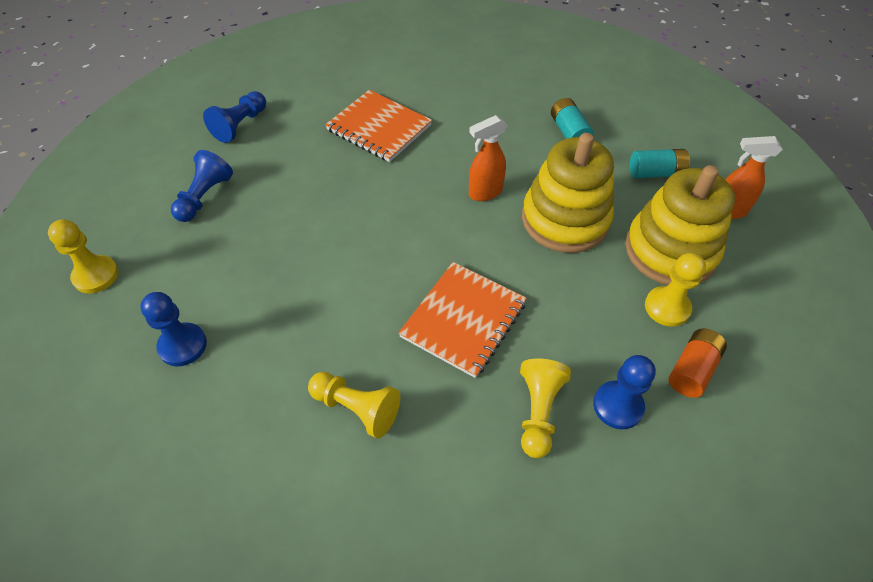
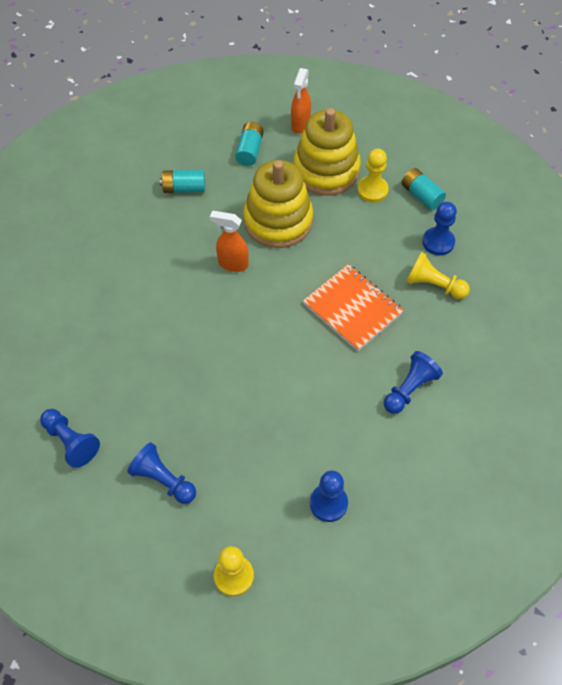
camera: 75 degrees left, 5 degrees up
yellow pawn [308,372,400,438] -> blue pawn [384,351,443,414]
orange notebook [325,90,432,162] -> none
orange spray bottle [469,115,507,201] -> orange spray bottle turned 120 degrees clockwise [210,211,249,272]
orange battery [668,329,727,398] -> turquoise battery [402,168,446,210]

